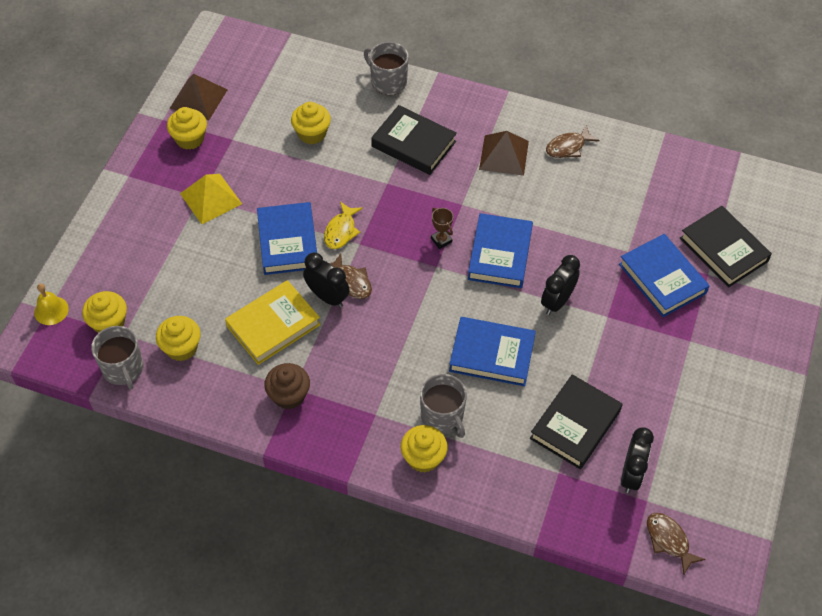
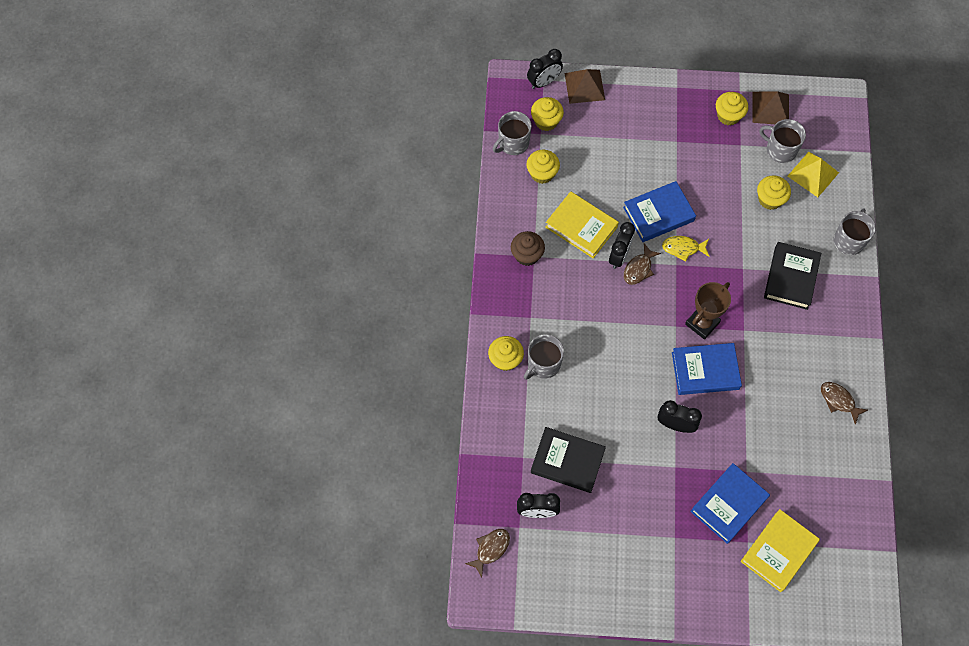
camera: 75 degrees right, 10 degrees up
yellow bell [34,284,69,325] -> black clock [527,49,563,89]
yellow pyramid [180,174,242,224] -> yellow pyramid moved to [788,152,839,197]
brown trophy [431,208,453,249] -> brown trophy [685,282,731,339], size x1.90
blue book [449,317,536,386] -> none
brown pyramid [479,131,529,176] -> brown pyramid moved to [564,69,605,104]
black book [680,206,772,287] -> yellow book [741,509,820,592]
none -> grey mug [760,119,806,163]

